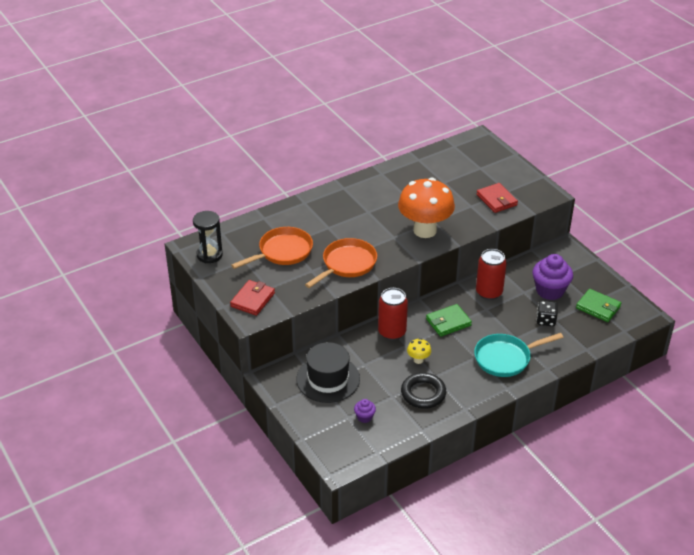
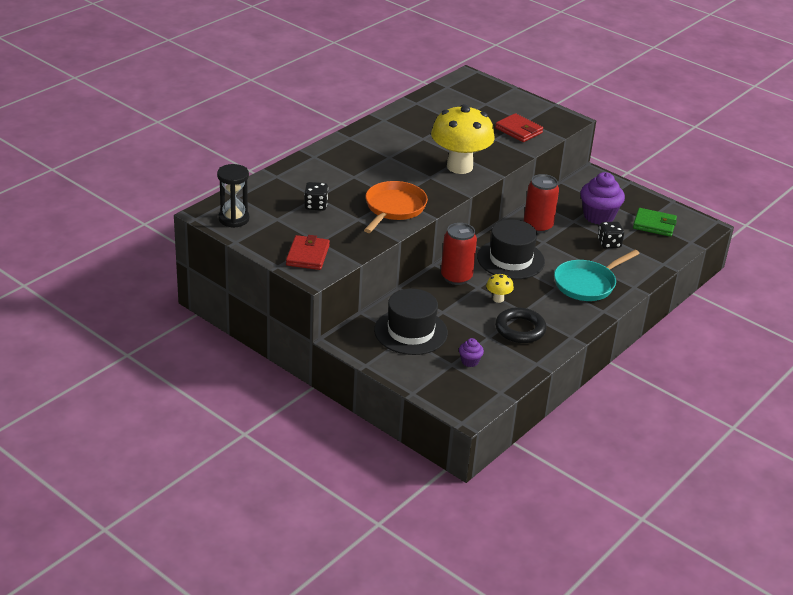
camera: 20 degrees left, 5 degrees down
orange pan [231,227,313,269] -> black dice [304,182,328,211]
orange mushroom [398,178,455,238] -> yellow mushroom [431,104,495,174]
green wallet [426,304,472,337] -> black hat [477,219,545,279]

